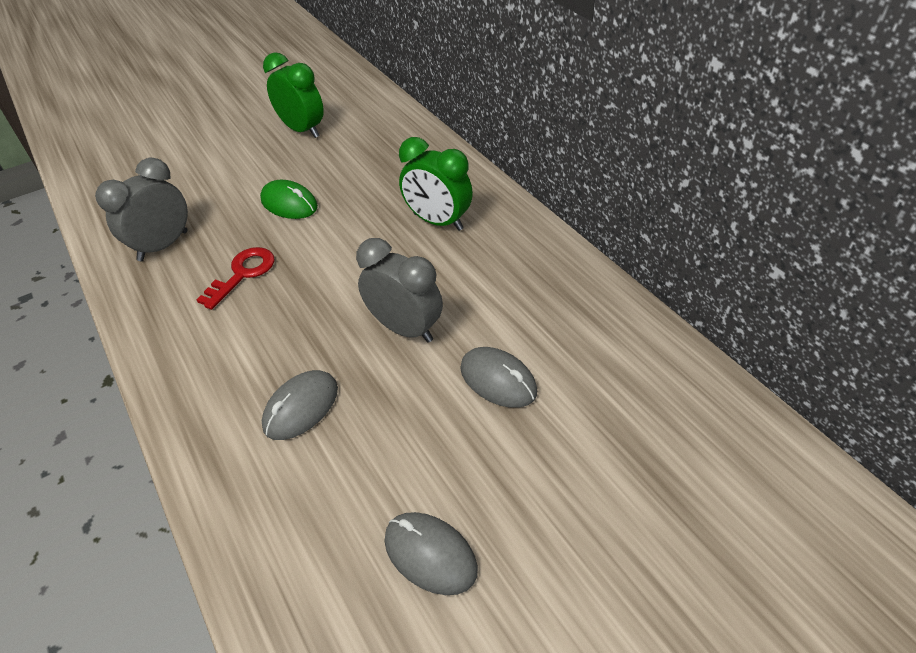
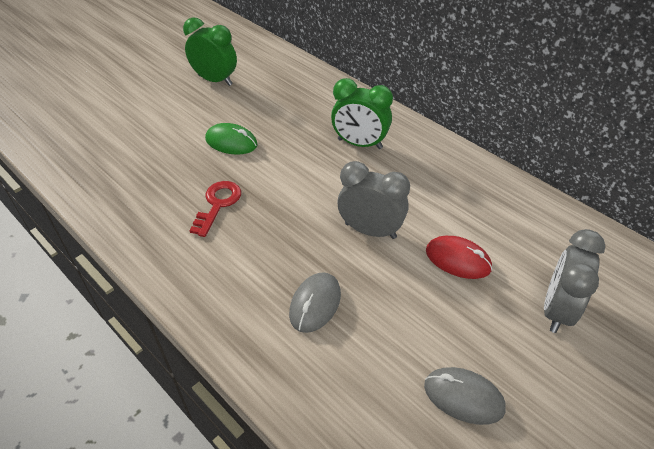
camera: 15 degrees left, 0 degrees up
grey clock [95,158,188,261] -> grey clock moved to [544,229,605,333]
grey mouse [460,347,537,408] -> red mouse [426,236,493,279]

